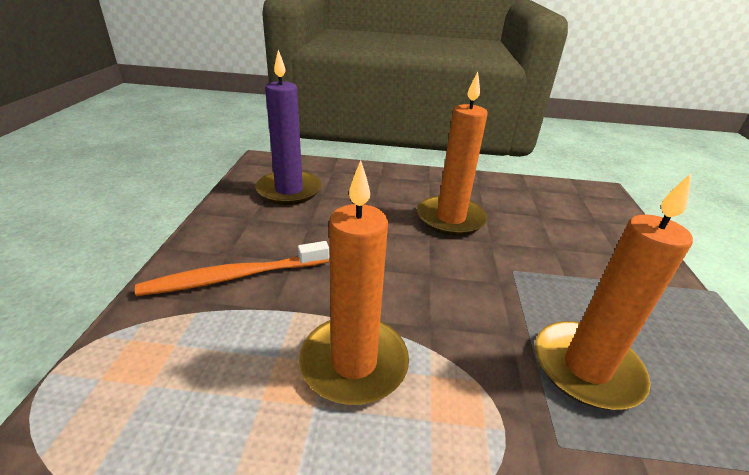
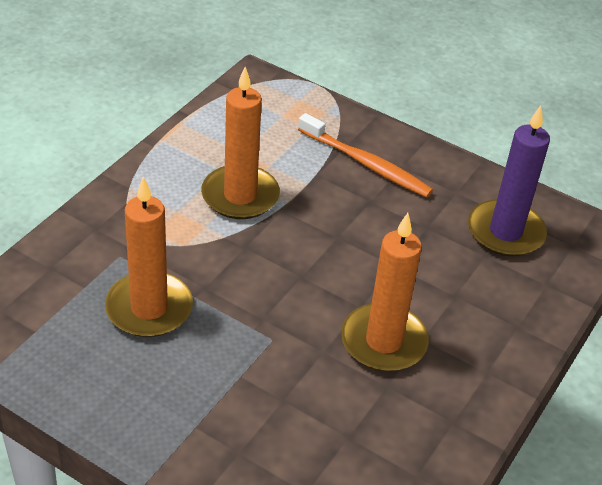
camera: 115 degrees right, 10 degrees up
orange toothbrush [135,241,329,296] -> orange toothbrush turned 120 degrees clockwise [298,113,433,198]

